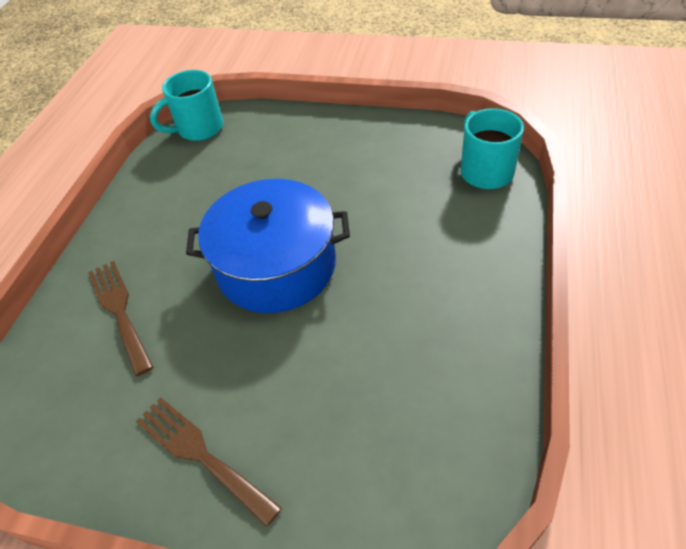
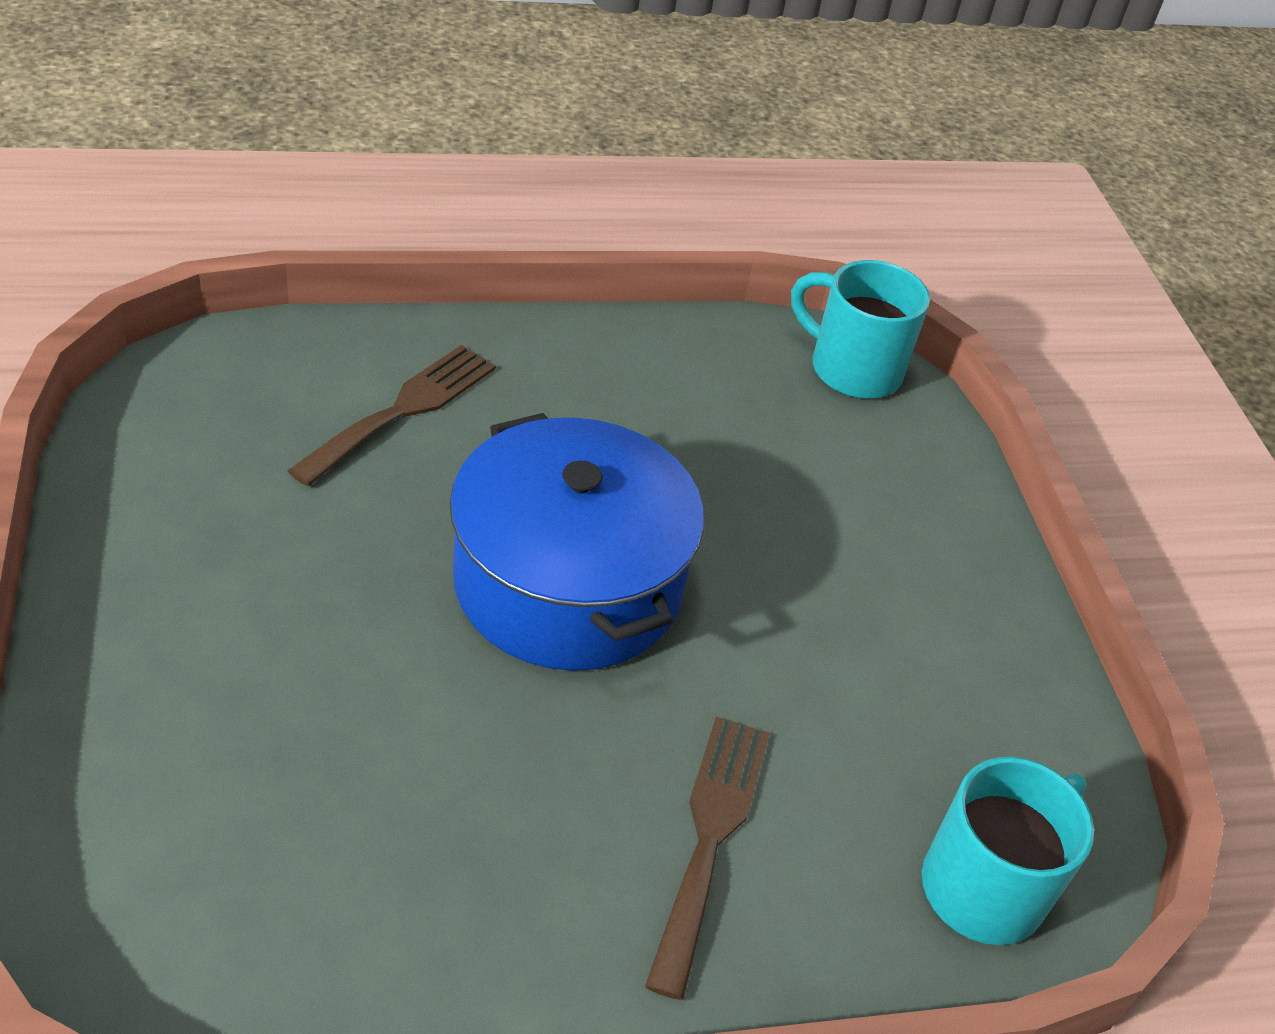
camera: 55 degrees right, 5 degrees down
brown fork [136,397,282,527] -> brown fork moved to [645,716,770,1000]

